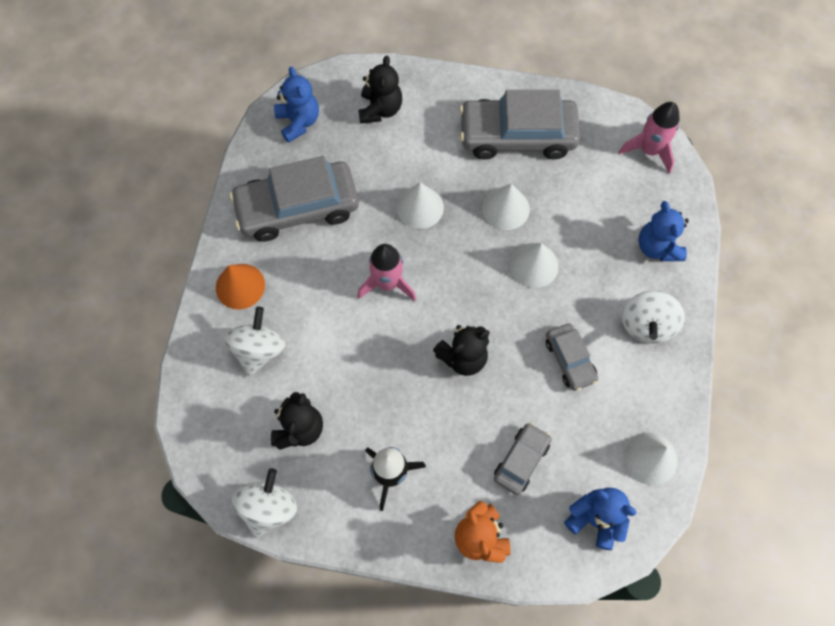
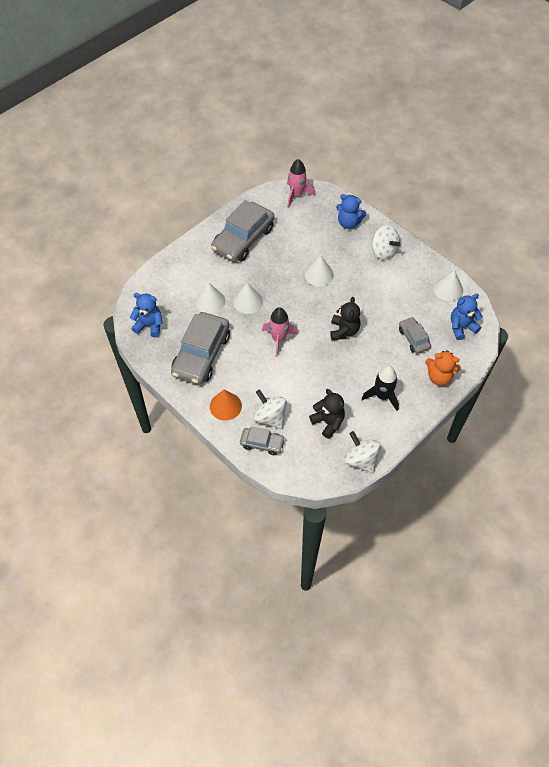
camera: 55 degrees left, 10 degrees down
black teddy bear [358,56,402,124] -> none
white cone [482,184,530,230] -> white cone moved to [196,282,225,314]
grey car [546,323,598,391] -> grey car moved to [240,426,285,455]

